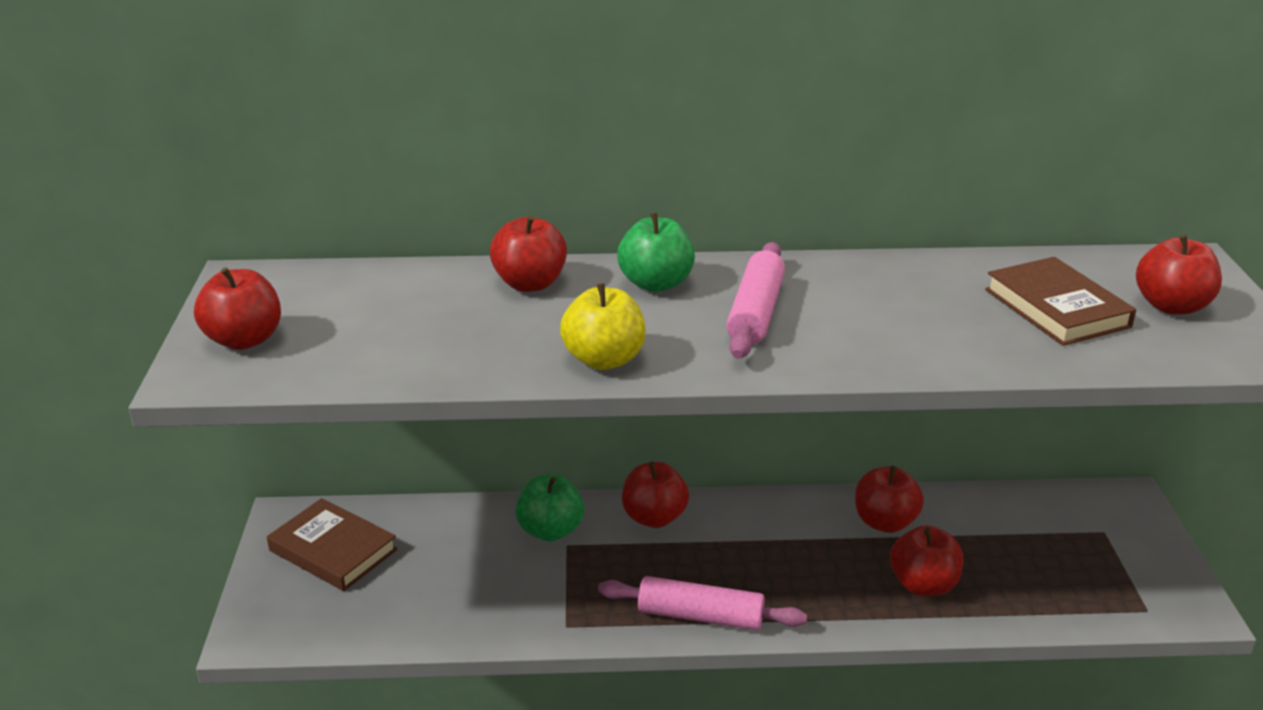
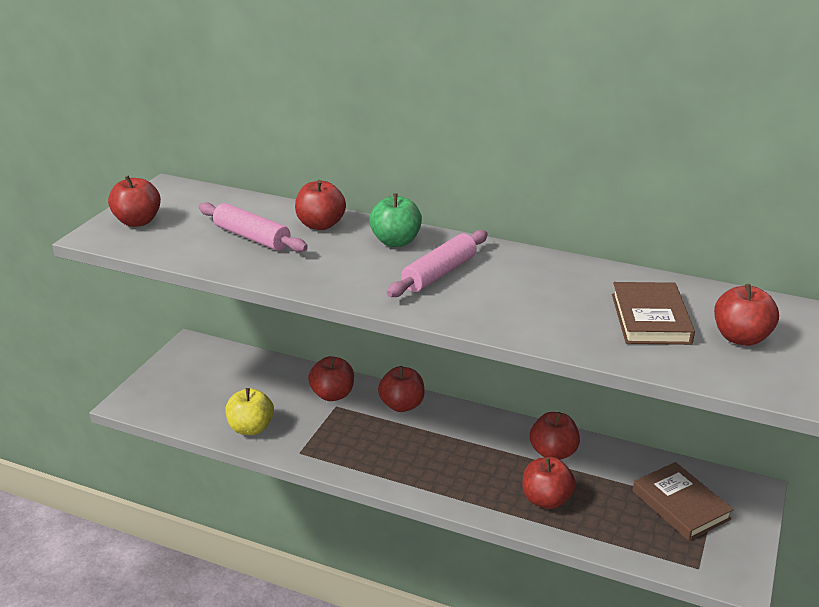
camera: 25 degrees right, 0 degrees up
brown book [267,498,398,591] -> brown book moved to [633,462,734,541]
green apple [515,475,584,541] -> red apple [308,356,354,401]
yellow apple [560,283,646,370] -> yellow apple moved to [225,388,274,435]
pink rolling pin [598,576,807,630] -> pink rolling pin moved to [199,202,308,252]

